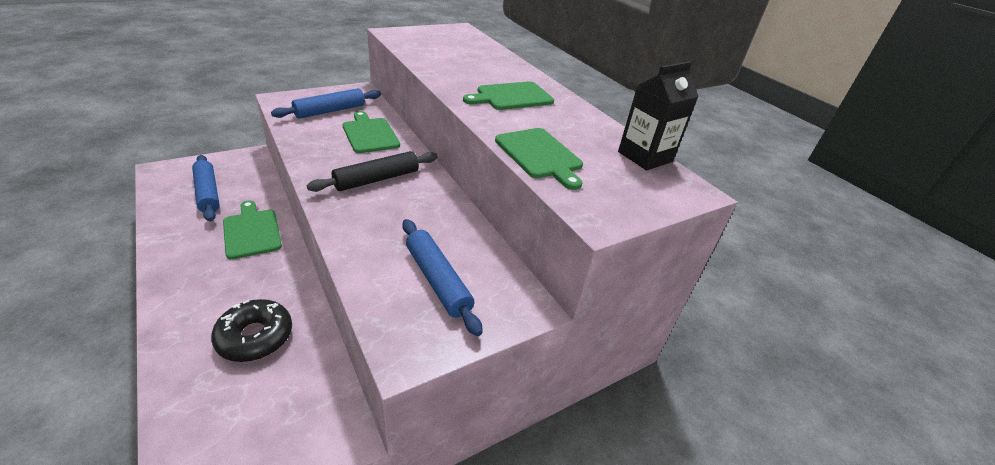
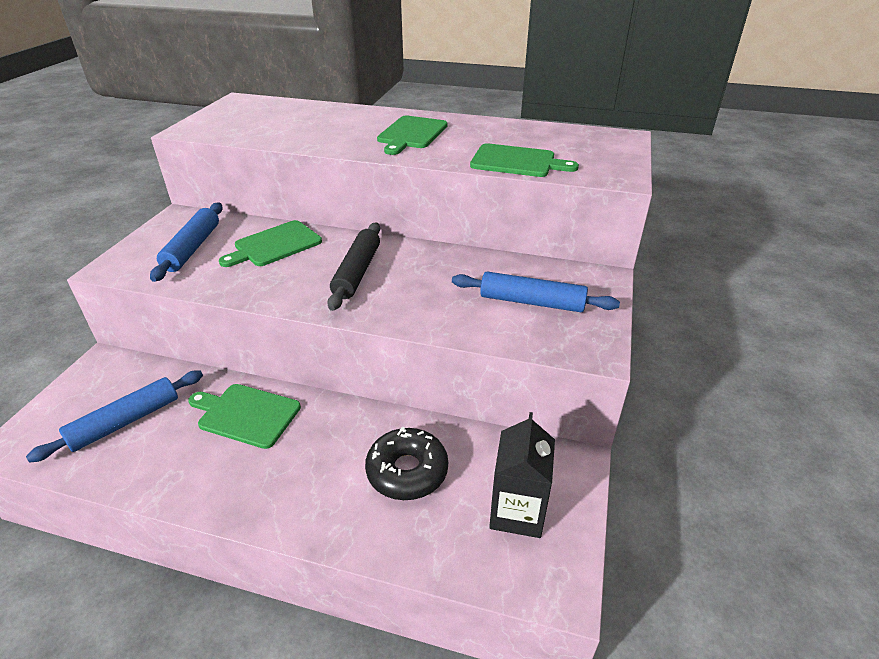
camera: 40 degrees left, 0 degrees up
blue rolling pin [192,155,220,222] -> blue rolling pin turned 60 degrees counterclockwise [26,370,203,463]
green cutting board [343,111,400,153] -> green cutting board turned 60 degrees counterclockwise [219,220,322,267]
black carton [618,61,699,170] -> black carton moved to [489,412,555,538]

